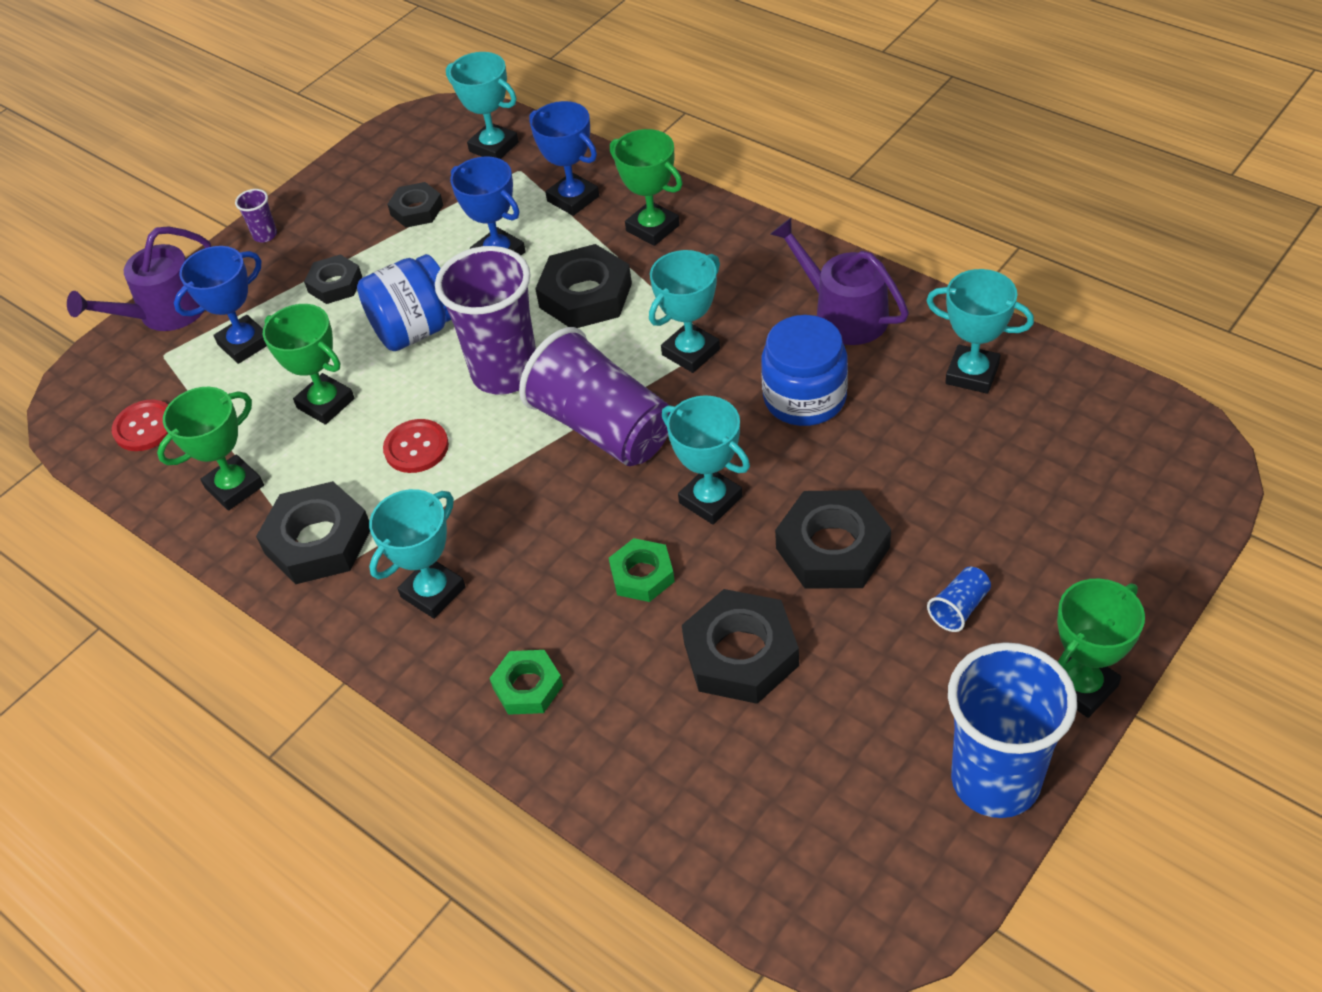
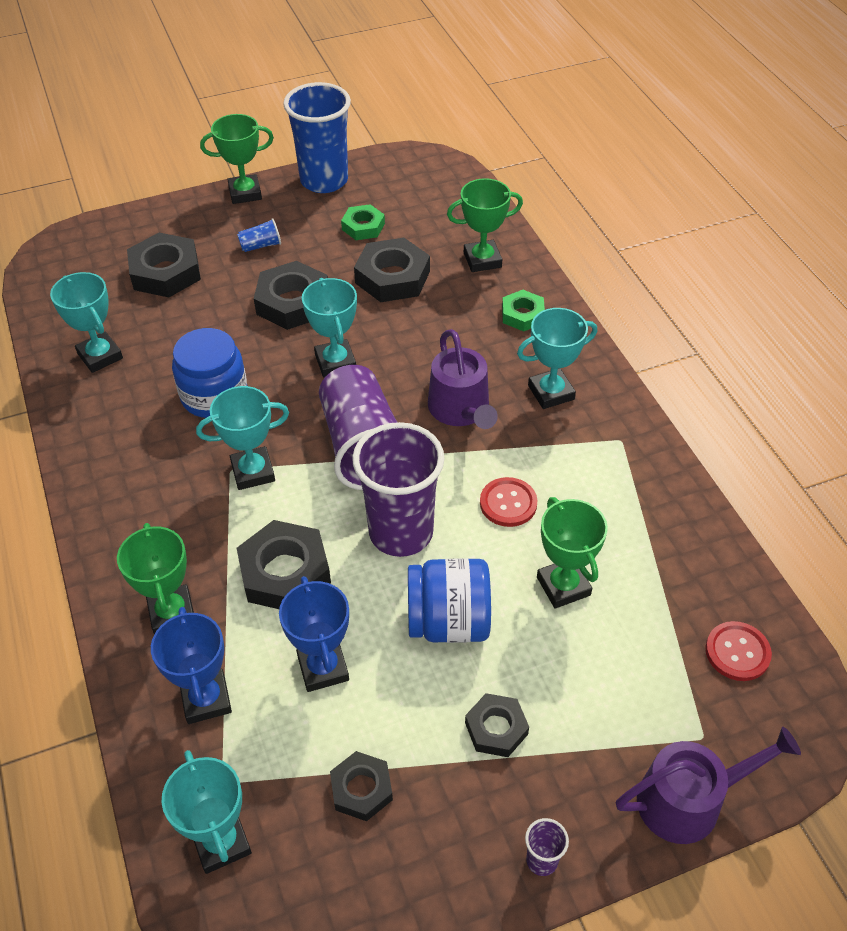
camera: 155 degrees left, 0 degrees up
green trophy [157,387,264,510] -> green trophy moved to [447,178,523,272]
blue trophy [174,246,267,364] -> none
black nut [256,481,370,584] -> black nut moved to [127,233,201,297]
green nut [609,538,675,602] -> green nut moved to [341,204,385,240]
purple watering can [771,218,909,345] -> purple watering can moved to [428,329,498,429]

